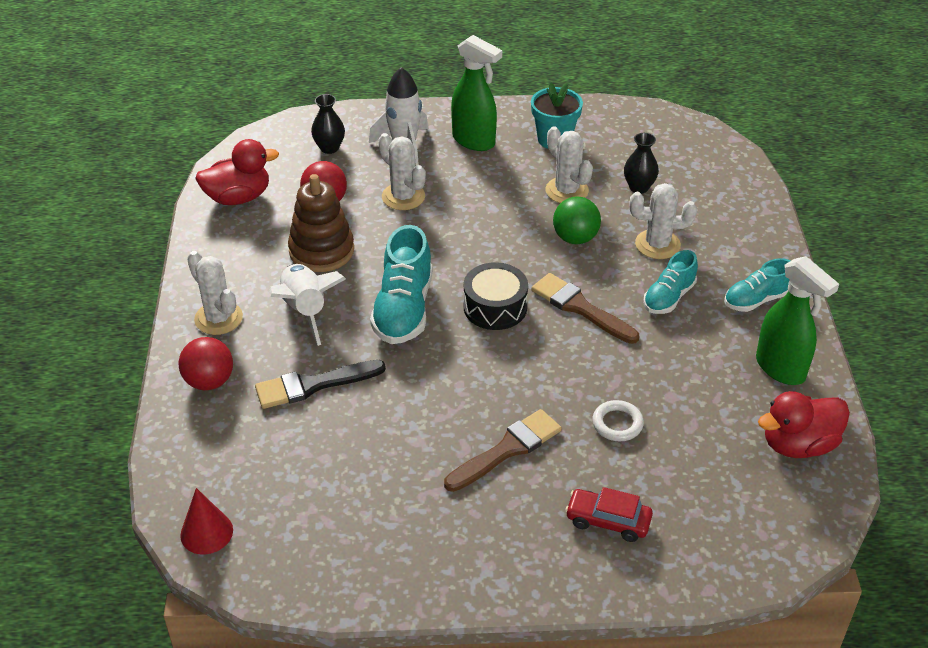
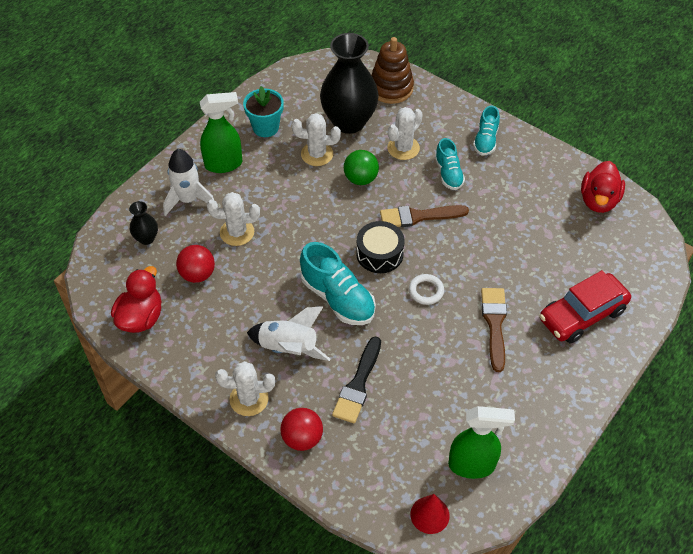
camera: 50 degrees left, 10 degrees up
brown stacking toy [288,174,354,272] -> brown stacking toy moved to [372,37,414,104]
red car [565,487,653,542] -> red car [539,270,631,343], size x1.69
white ring [592,400,644,441] -> white ring moved to [409,274,444,305]
black vase [624,133,659,194] -> black vase [320,33,379,134], size x2.25
green spray bottle [756,256,839,385] -> green spray bottle moved to [448,406,515,479]

